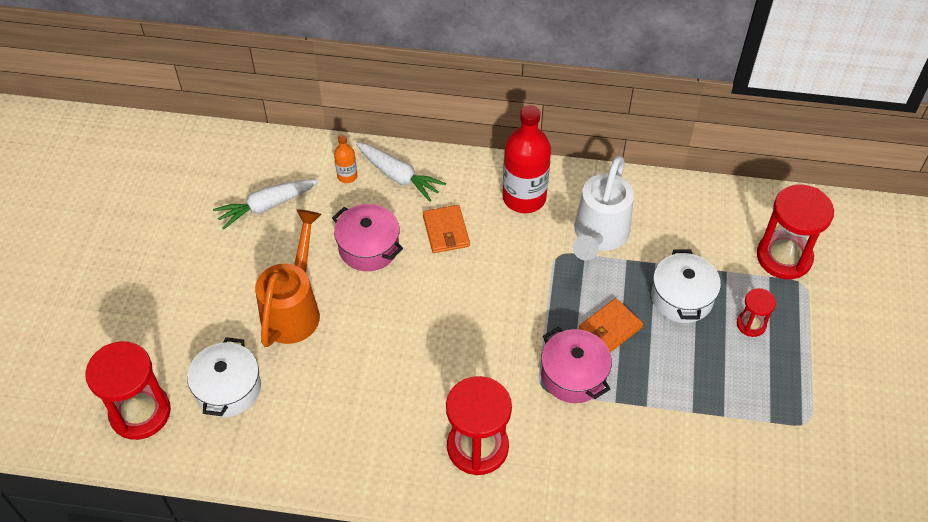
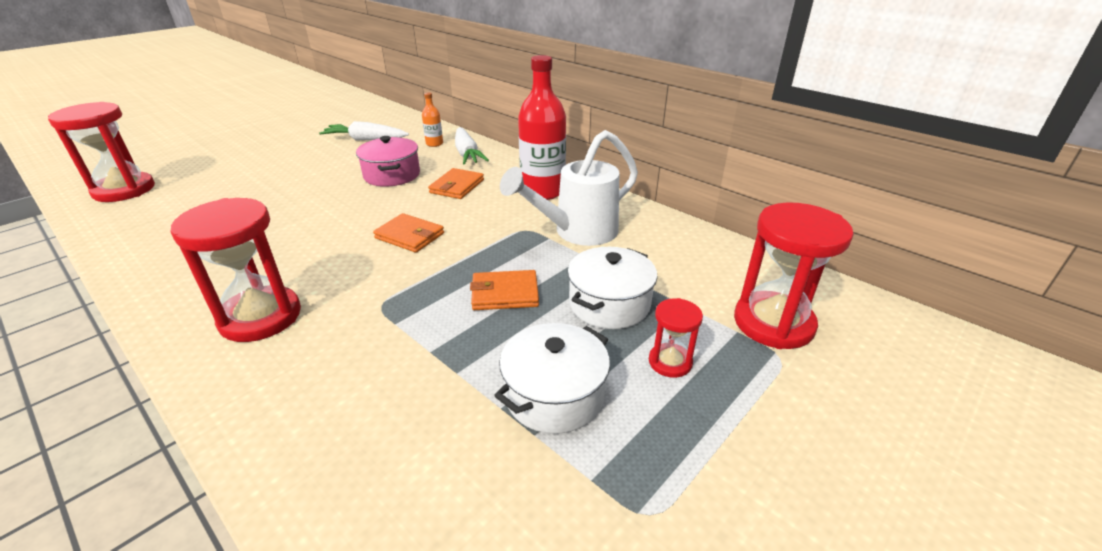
camera: 35 degrees right, 20 degrees down
white pot [187,337,261,417] -> white pot moved to [494,323,610,434]
orange watering can [255,209,322,347] -> none
pink pot [541,327,612,403] -> none
none -> orange wallet [373,213,444,253]

